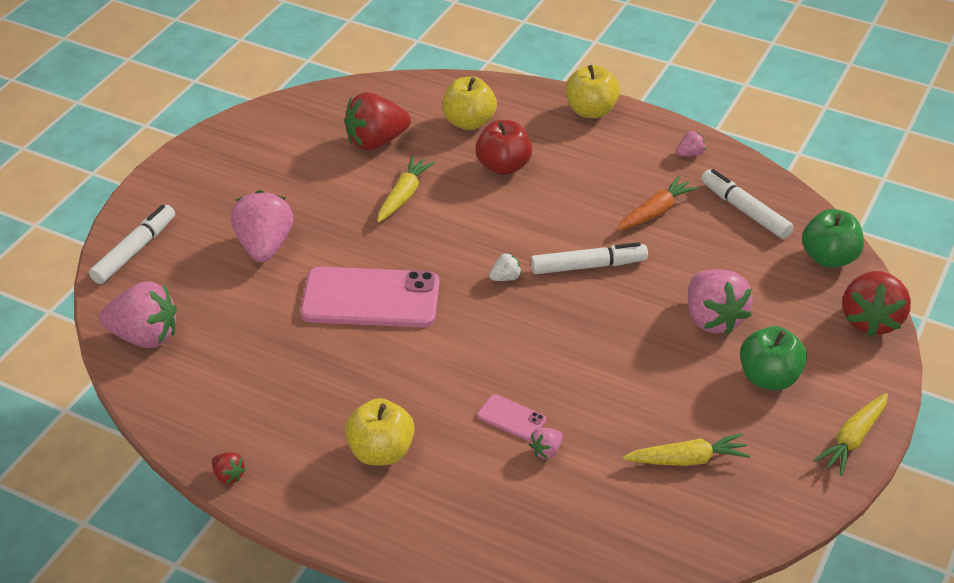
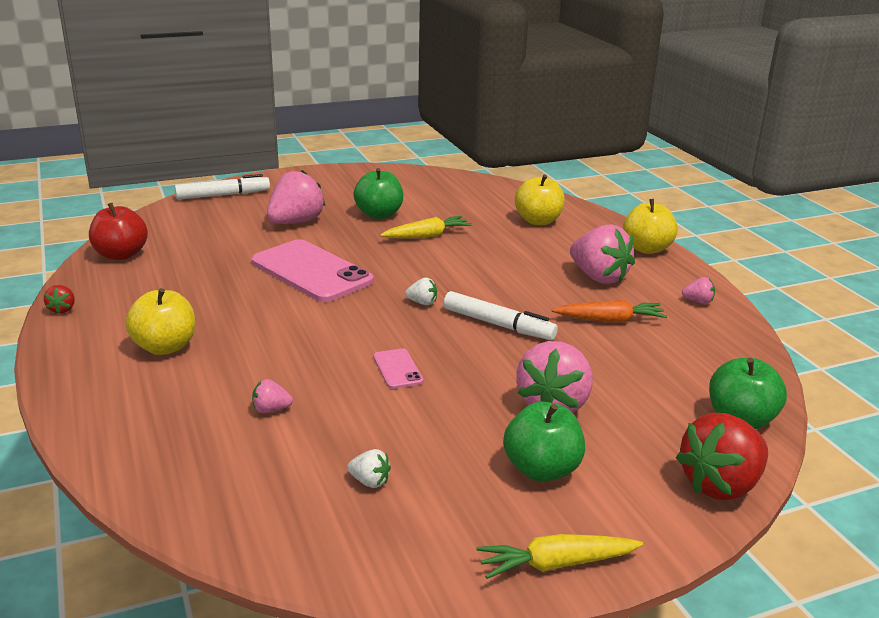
camera: 40 degrees right, 15 degrees down
pink strawberry [99,281,177,348] -> pink strawberry moved to [570,224,635,284]
red strawberry [344,92,411,151] -> none
red apple [475,120,532,175] -> red apple moved to [89,203,148,260]
pink phone [477,394,546,441] -> pink phone moved to [373,348,423,389]
yellow carrot [623,433,751,466] -> white strawberry [347,449,391,488]
white marker [701,169,794,239] -> none
none -> green apple [353,168,403,219]

